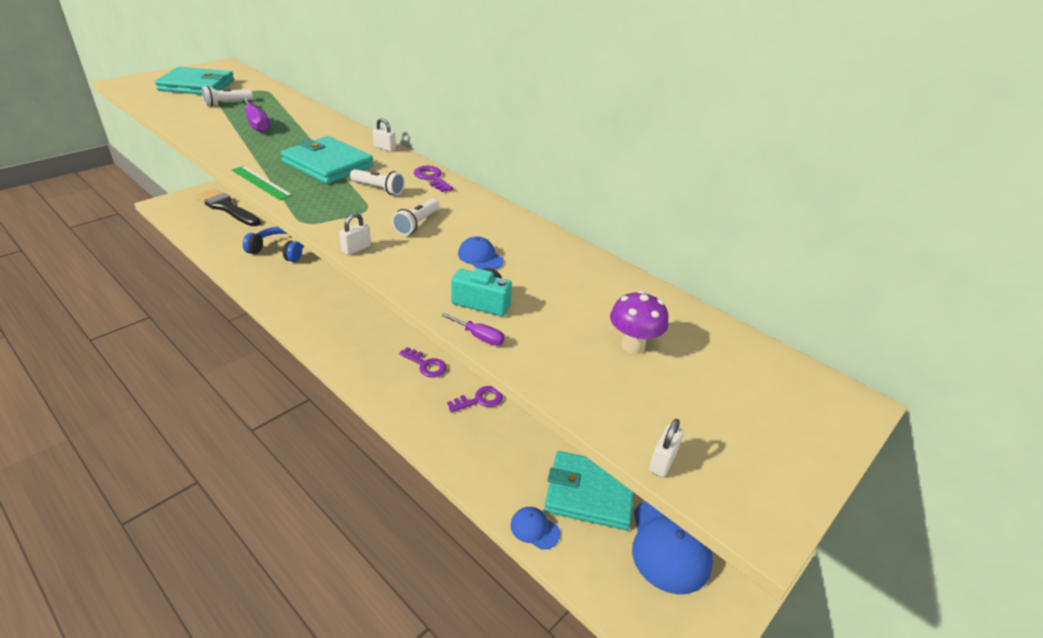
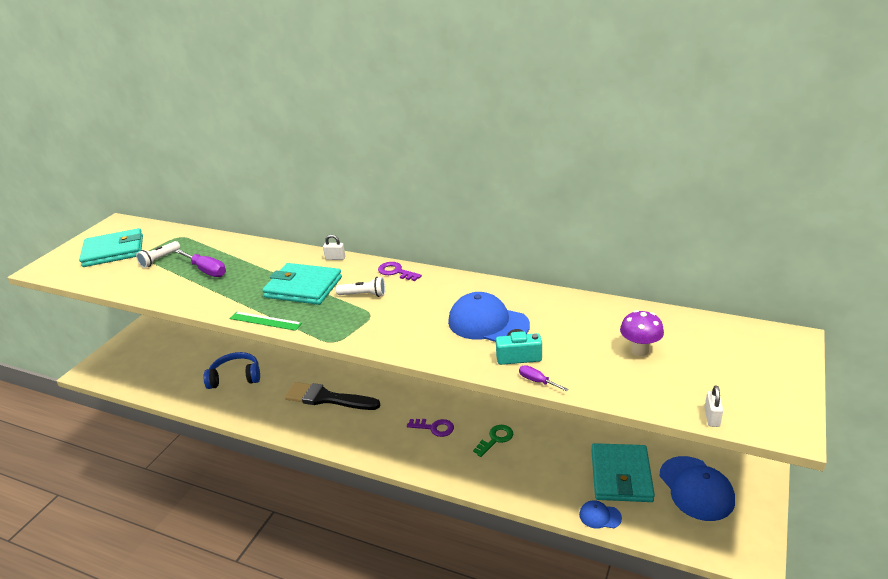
camera: 15 degrees left, 5 degrees down
black brush [195,189,261,226] -> black brush moved to [285,382,380,410]
white padlock [339,213,371,255] -> none
white flashlight [392,198,439,235] -> none
purple screwdriver [441,313,505,346] -> purple screwdriver turned 150 degrees counterclockwise [519,365,569,392]
purple key [447,386,503,412] -> green key [473,425,513,457]
blue cap [458,236,504,269] -> blue cap [448,292,530,342], size x2.04
turquoise wallet [544,451,634,530] -> turquoise wallet turned 75 degrees counterclockwise [591,443,655,502]

